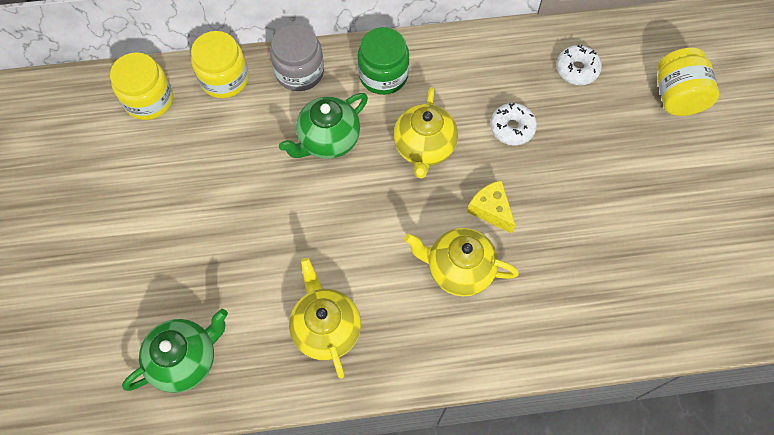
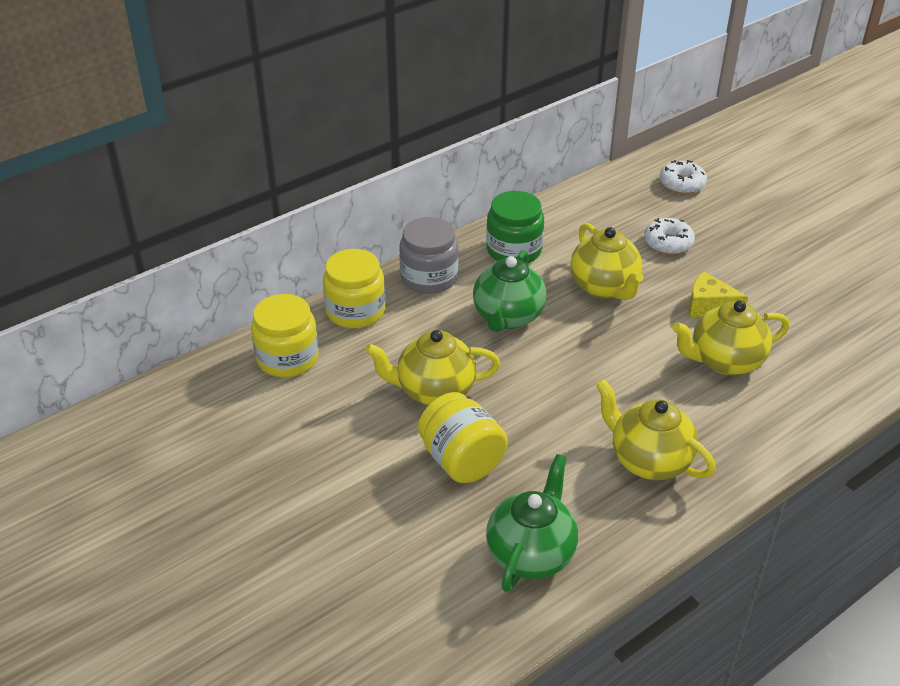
camera: 30 degrees left, 25 degrees down
yellow jar [657,48,719,116] -> yellow jar moved to [418,392,508,483]
none -> yellow teapot [365,330,500,405]

